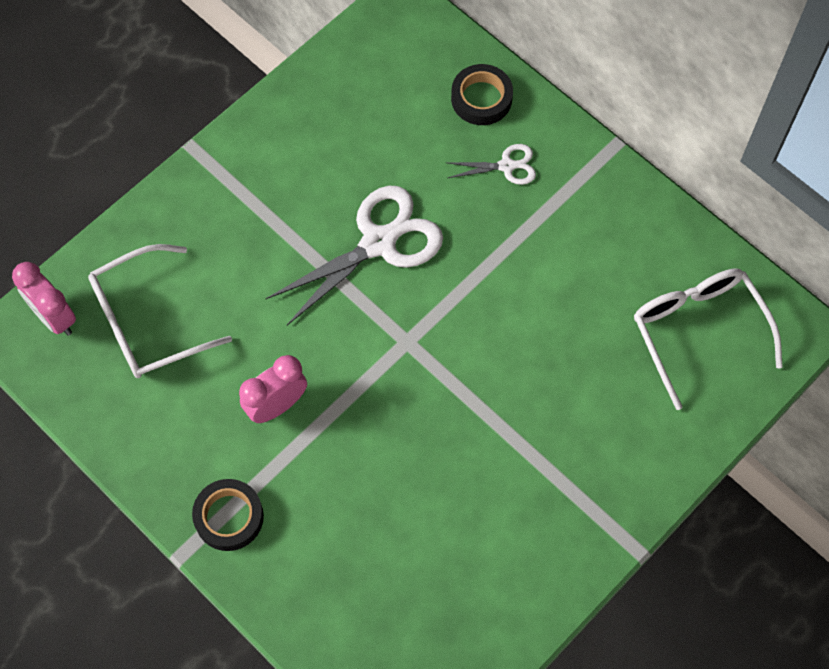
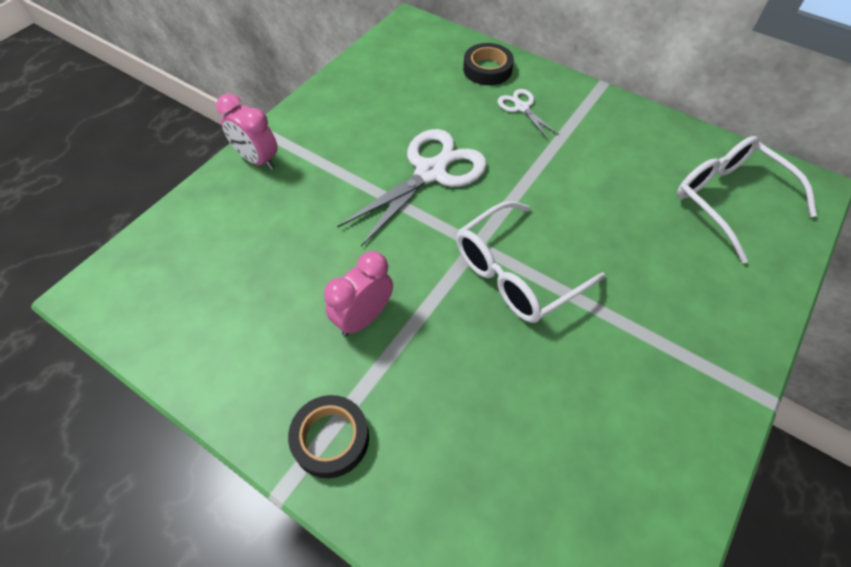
camera: 10 degrees left, 10 degrees down
pink clock [12,262,76,335] -> pink clock moved to [216,94,278,170]
white glasses [88,244,232,378] -> white glasses moved to [456,201,606,323]
white scissors [448,144,536,185] -> white scissors turned 105 degrees counterclockwise [498,89,559,139]

